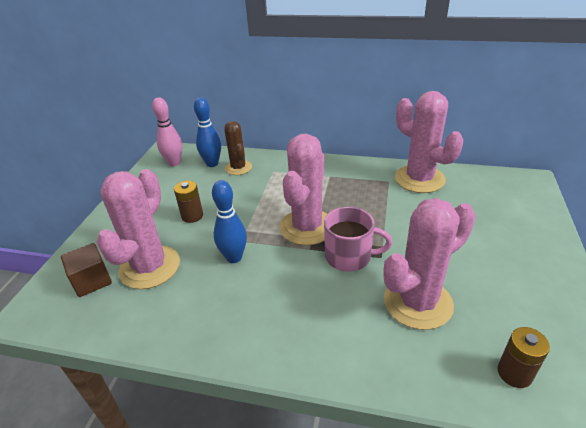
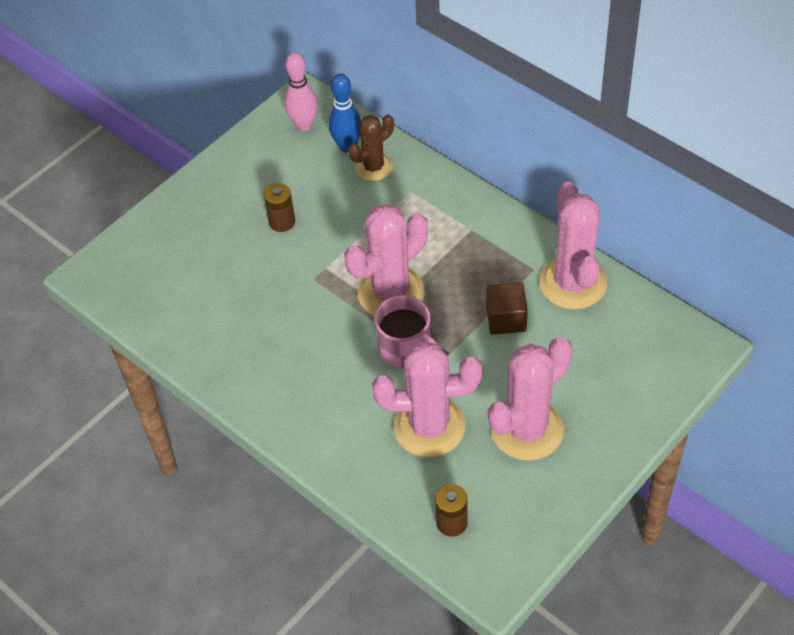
camera: 30 degrees right, 15 degrees up
brown cube [61,243,112,297] -> brown cube moved to [486,282,528,335]
pink cactus [97,169,180,289] -> pink cactus moved to [488,337,572,461]
blue bowling pin [212,180,247,263] -> none
brown cactus [225,121,252,175] -> brown cactus turned 45 degrees clockwise [348,114,394,181]

